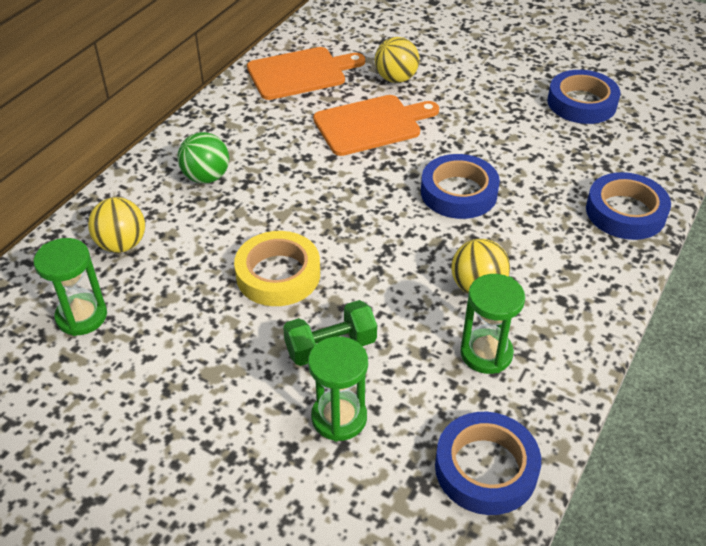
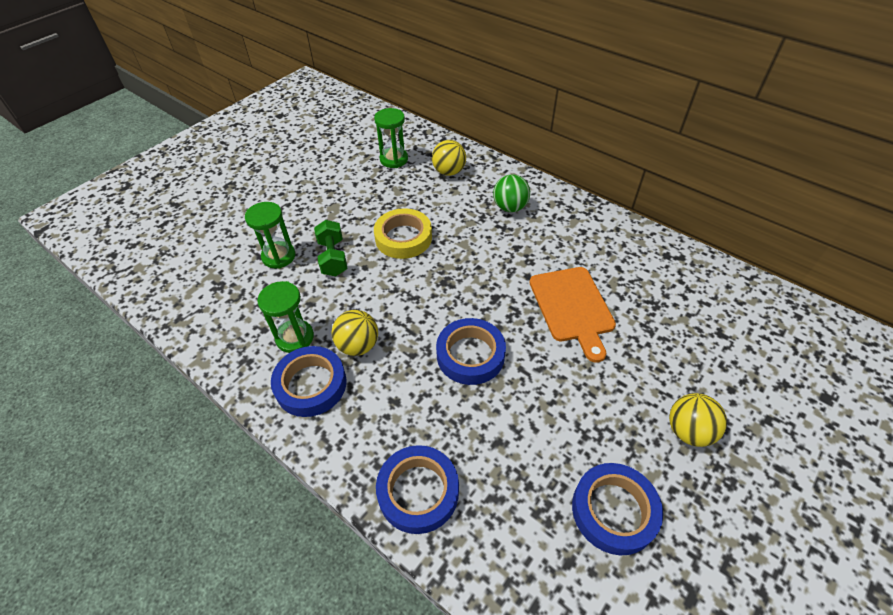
camera: 100 degrees right, 5 degrees up
orange cutting board [247,47,365,100] -> none
yellow ball [375,37,419,83] -> yellow ball moved to [669,393,727,447]
blue tape [435,412,541,515] -> blue tape moved to [271,346,347,417]

